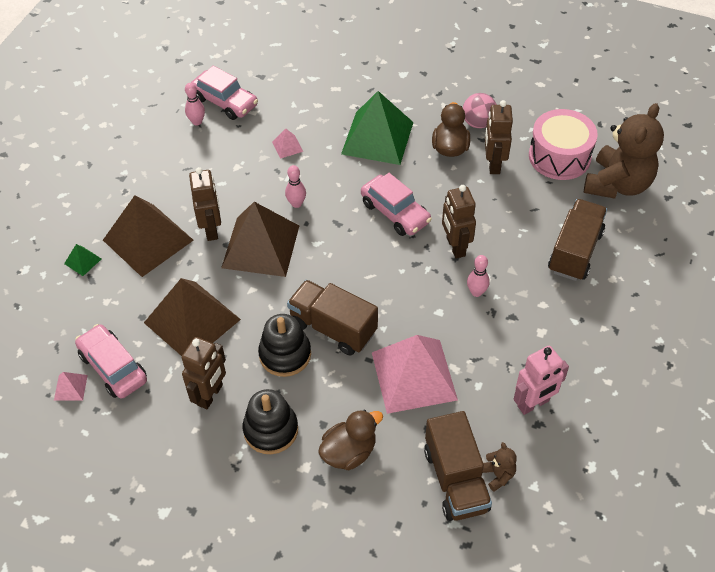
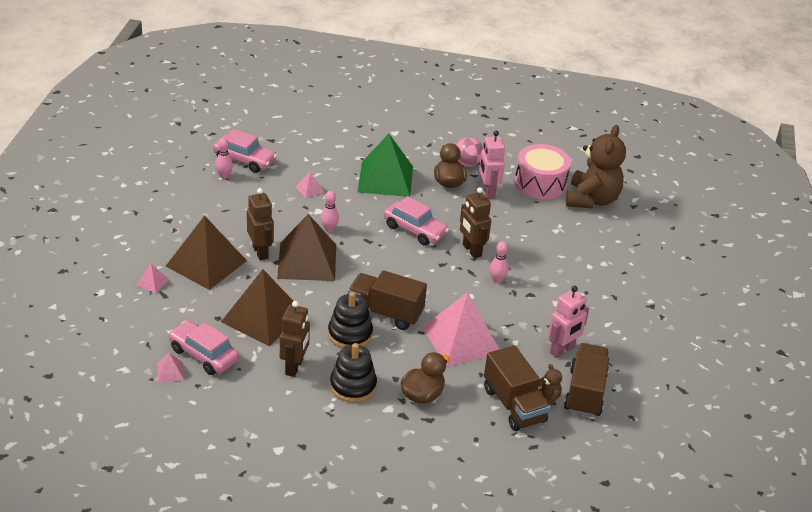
camera: 15 degrees left, 15 degrees down
green pyramid [64,244,101,276] -> pink pyramid [136,264,169,293]
brown robot [485,100,513,174] -> pink robot [479,131,505,199]
brown truck [548,199,607,281] -> brown truck moved to [564,343,609,417]

